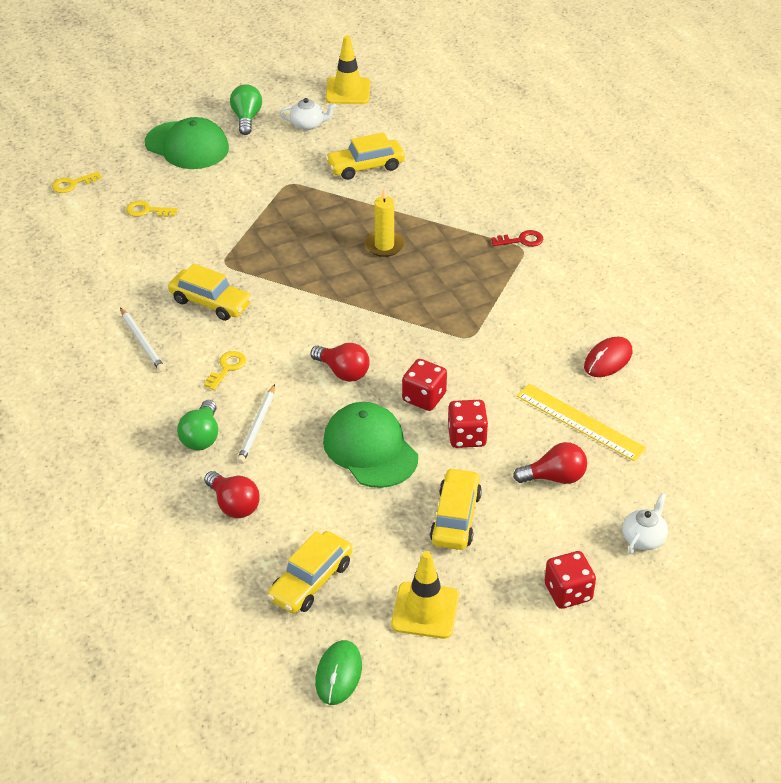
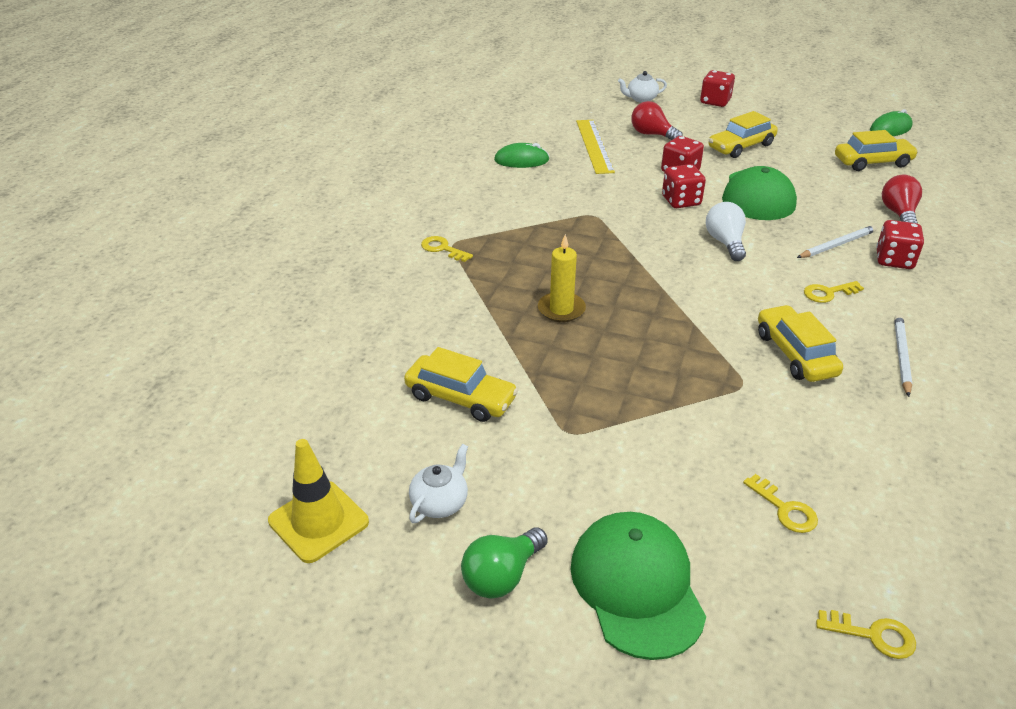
camera: 135 degrees left, 5 degrees down
green light bulb [177,400,218,450] -> red dice [876,220,924,269]
white teapot [280,98,336,130] -> white teapot turned 75 degrees clockwise [409,444,468,523]
red light bulb [310,343,369,382] -> white light bulb [706,202,746,261]
yellow traffic cone [391,551,459,639] -> none
red key [491,230,543,247] -> yellow key [421,236,473,262]
red mouse [584,337,632,377] -> green mouse [494,143,550,168]

